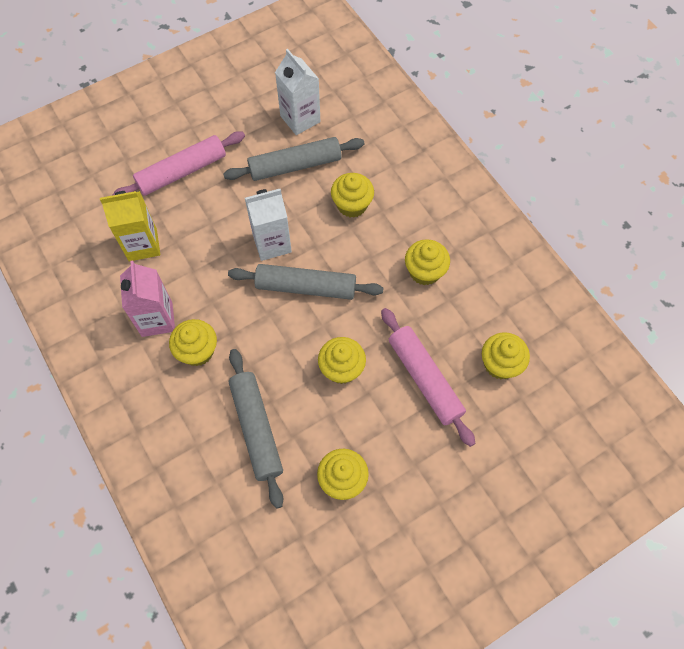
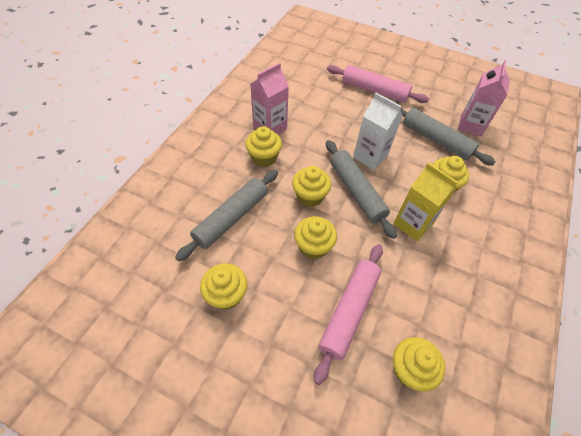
camera: 55 degrees right, 10 degrees down
yellow carton [100,191,160,261] -> yellow carton moved to [393,162,458,241]
white carton [275,49,321,135] -> pink carton [458,60,510,137]
yellow cupcake [405,239,450,285] -> yellow cupcake moved to [292,166,331,207]

